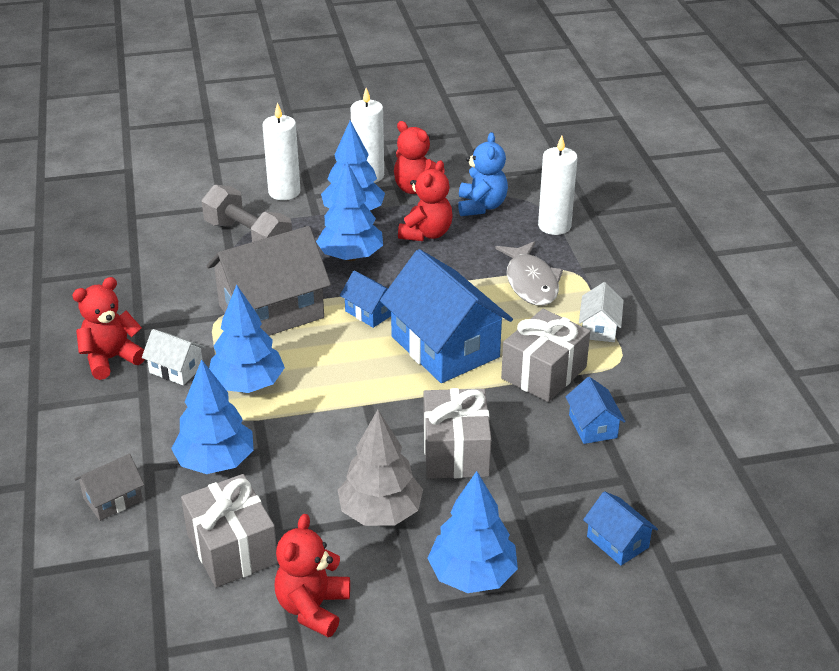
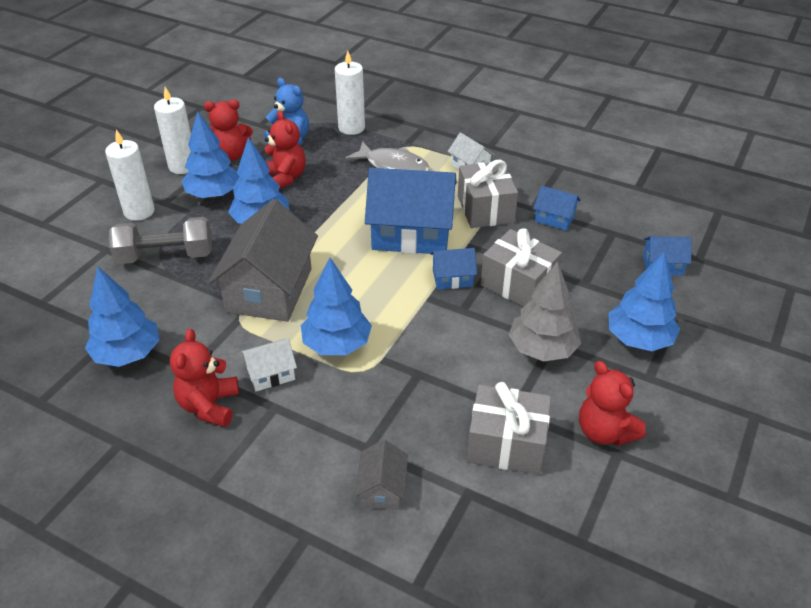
camera: 50 degrees left, 5 degrees up
blue tree [171,359,254,474] -> blue tree moved to [85,266,159,367]
blue house [340,270,391,328] -> blue house moved to [430,248,477,289]

